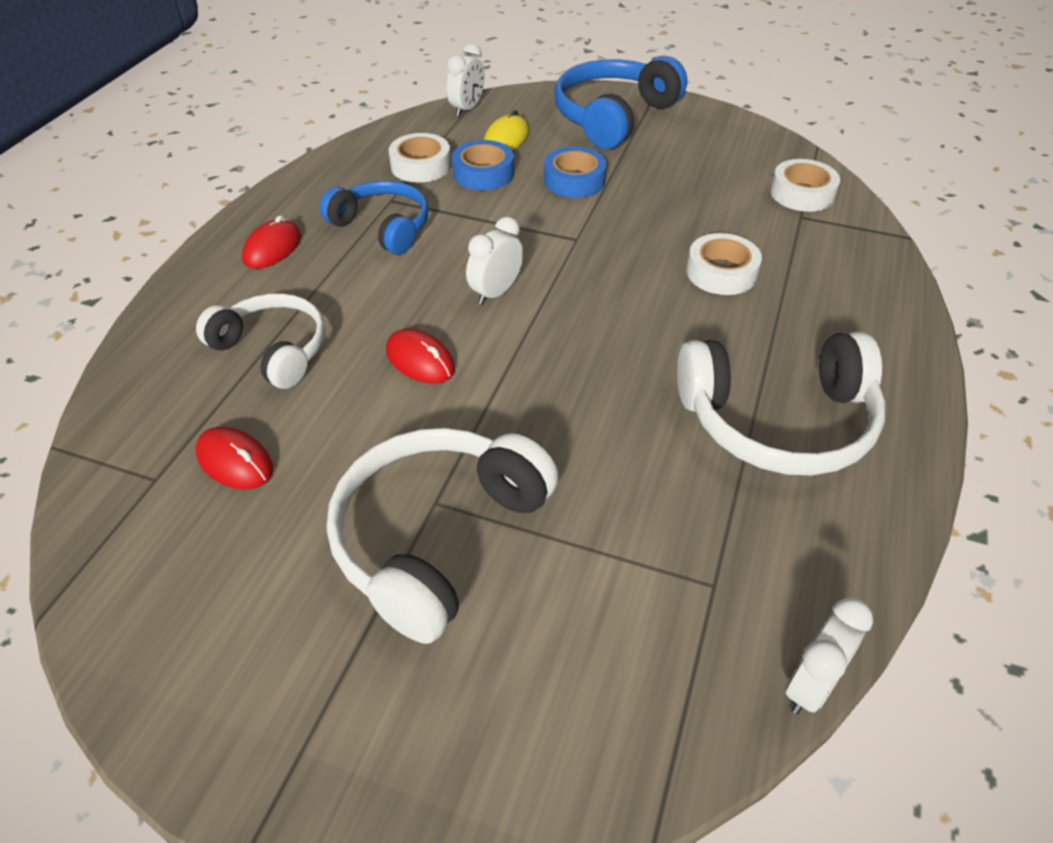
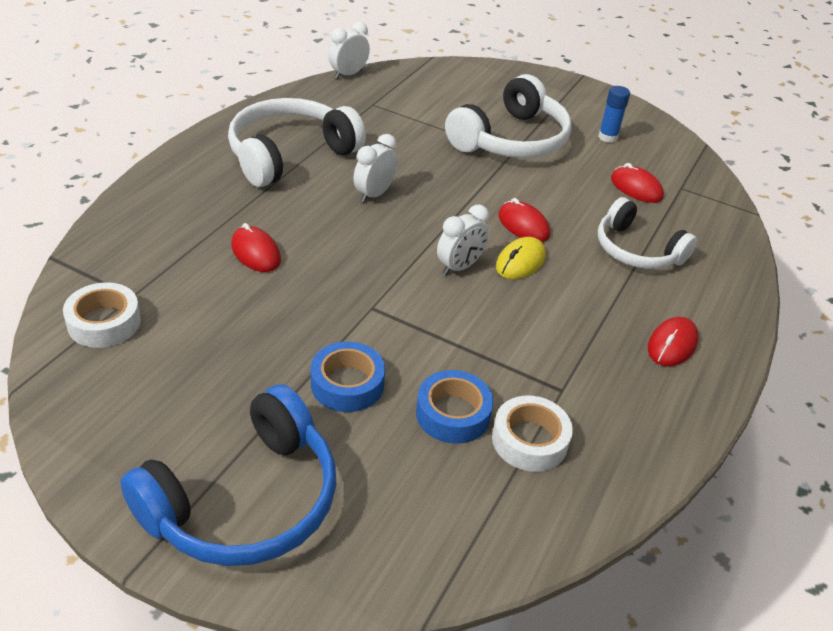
camera: 175 degrees left, 5 degrees down
blue headphones [320,181,429,255] -> none
white clock [446,43,484,117] -> white clock moved to [353,134,398,203]
yellow mouse [484,110,529,150] -> yellow mouse moved to [496,237,546,279]
white headphones [677,332,886,476] -> white headphones turned 45 degrees counterclockwise [228,98,366,187]
white tape [686,233,762,295] -> red mouse [231,223,281,272]
none -> blue glue stick [598,86,630,143]

